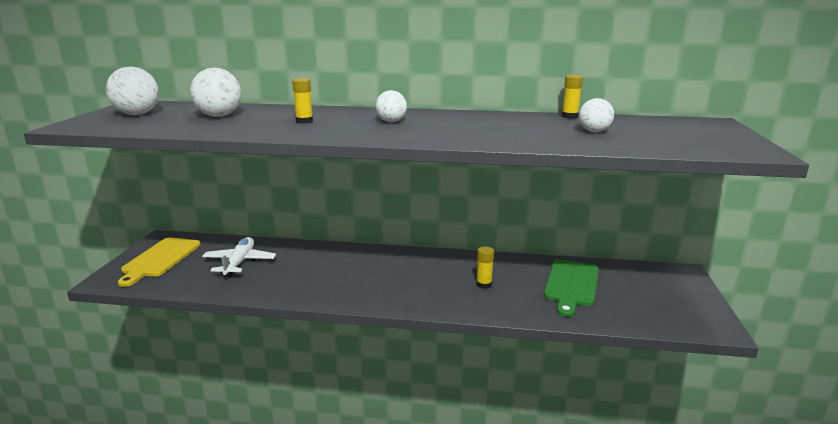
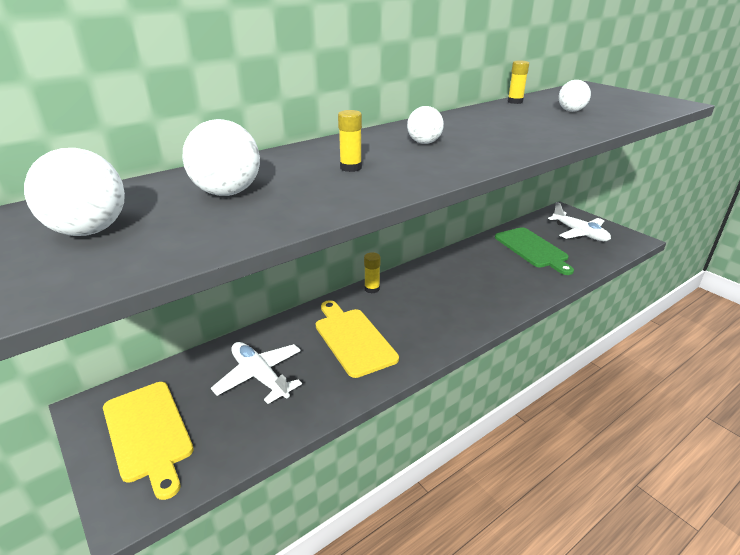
camera: 45 degrees left, 10 degrees up
yellow glue stick [476,247,494,289] -> yellow glue stick moved to [364,252,381,294]
none -> yellow cutting board [316,300,399,378]
none -> white plane [548,202,611,241]

